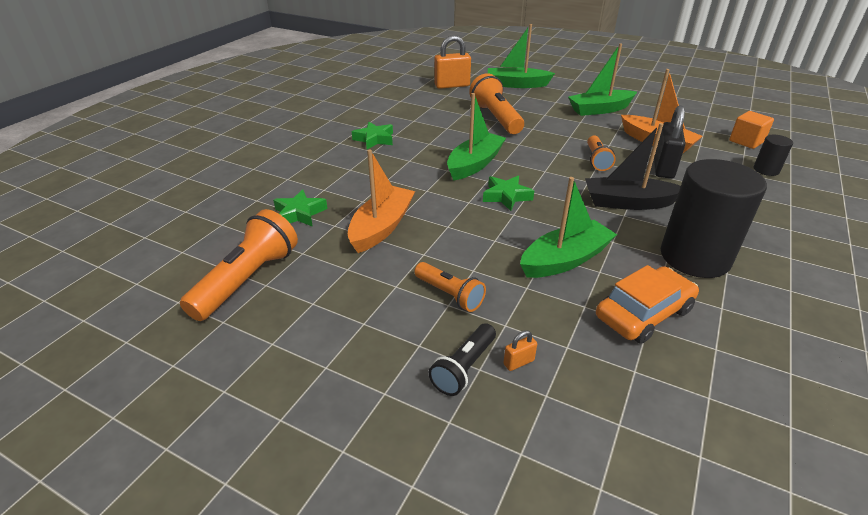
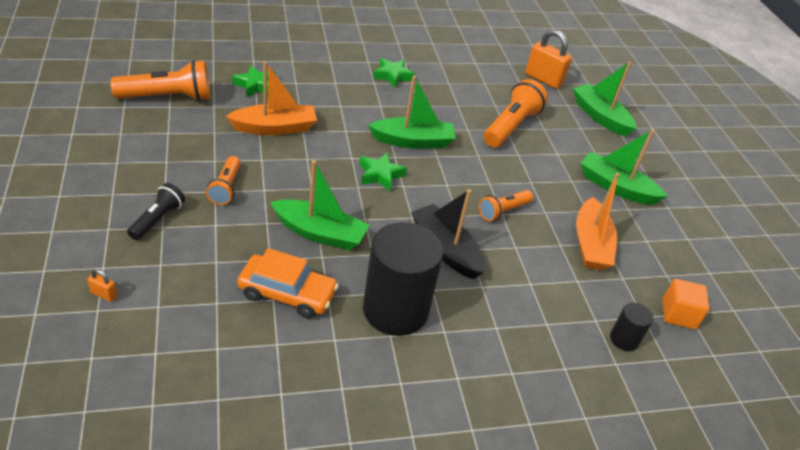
camera: 45 degrees right, 5 degrees up
black flashlight [429,323,496,396] -> black flashlight turned 120 degrees clockwise [127,183,185,240]
orange padlock [503,330,537,371] -> orange padlock moved to [87,269,117,302]
black padlock [654,105,685,179] -> none

